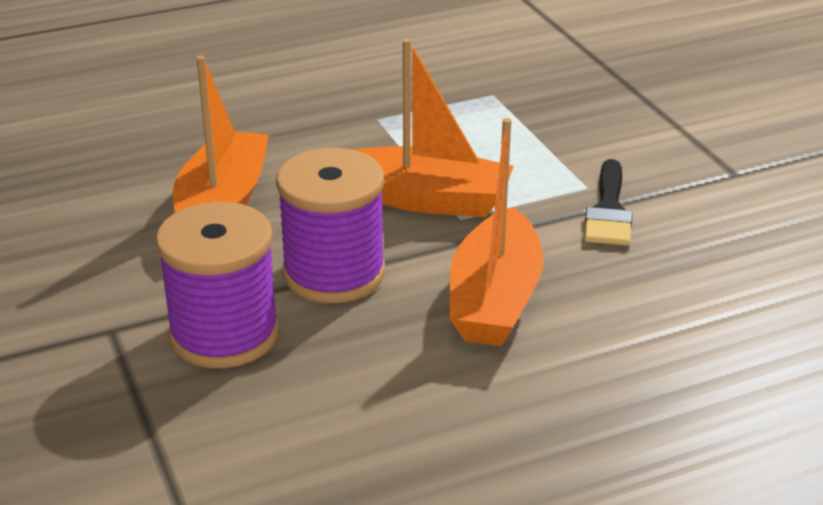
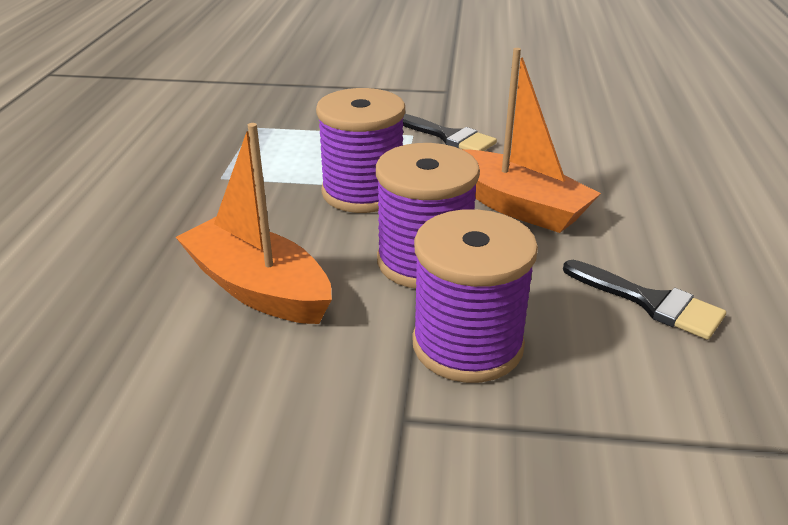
camera: 60 degrees left, 0 degrees up
orange boat [354,39,514,217] -> purple spool [316,88,405,213]
none -> black brush [563,260,726,340]

